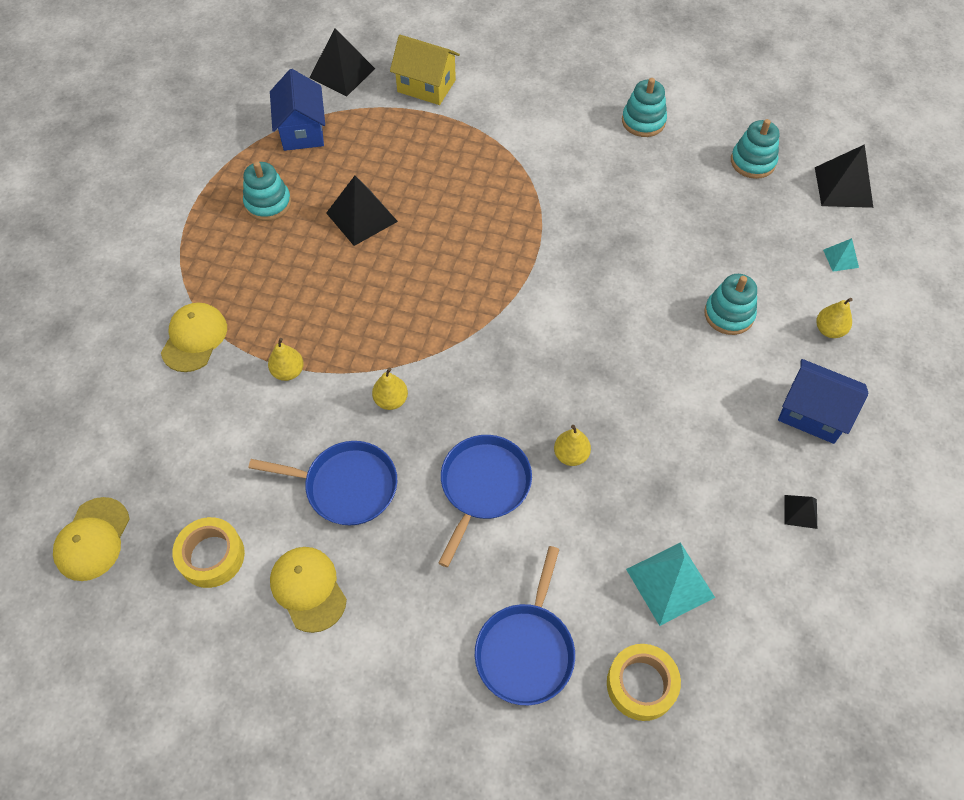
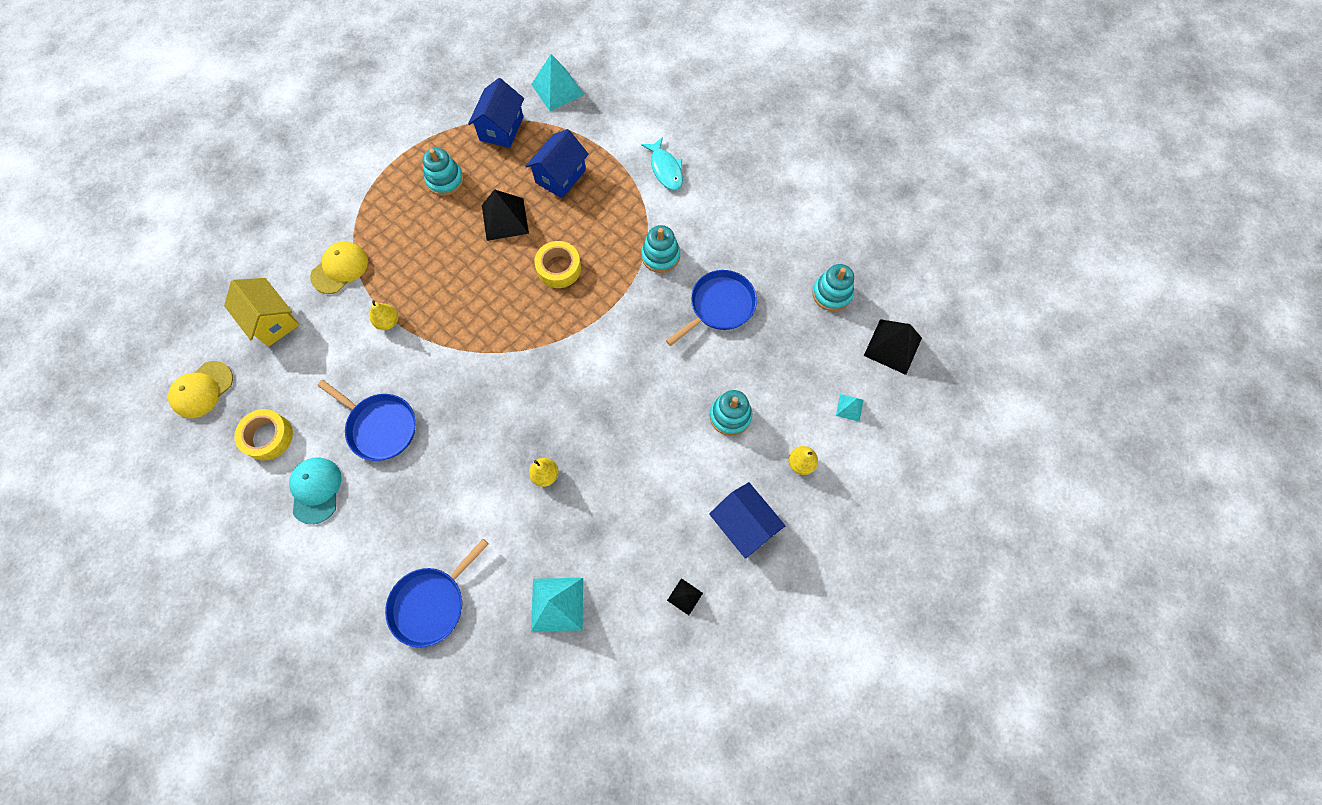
camera: 25 degrees right, 10 degrees up
yellow cap [270,547,347,633] -> turquoise cap [289,458,342,524]
black pyramid [309,28,375,97] -> turquoise pyramid [531,54,584,111]
yellow pear [372,368,408,410] -> none
yellow house [390,35,460,105] -> yellow house moved to [224,278,299,347]
blue pan [438,435,532,567] -> blue pan moved to [666,270,757,346]
yellow tape [607,644,681,721] -> yellow tape moved to [534,241,581,288]
turquoise stacking toy [622,78,667,137] -> turquoise stacking toy moved to [641,225,680,273]
none -> blue house [526,129,589,198]
none -> turquoise fish [641,137,683,190]

